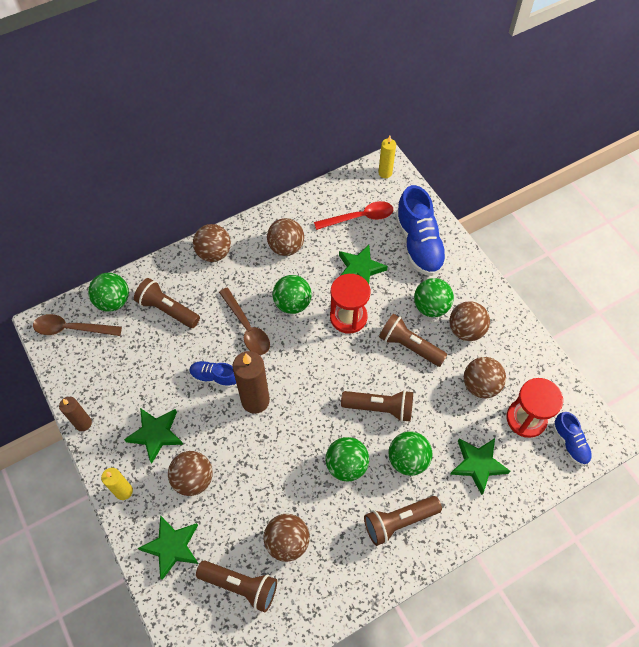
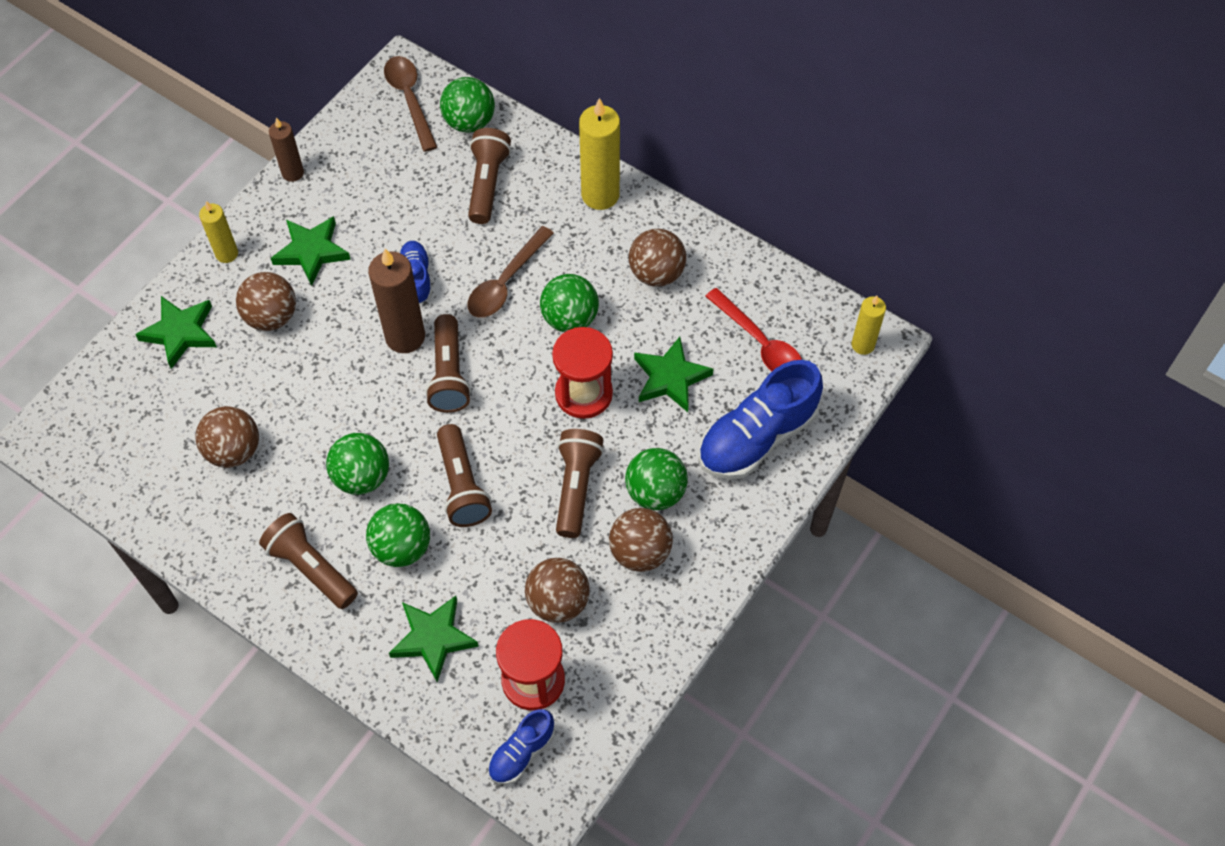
camera: 65 degrees right, 0 degrees up
brown ball [193,224,231,262] -> yellow candle [579,98,620,210]
brown flashlight [196,560,277,612] -> brown flashlight moved to [425,314,471,413]

